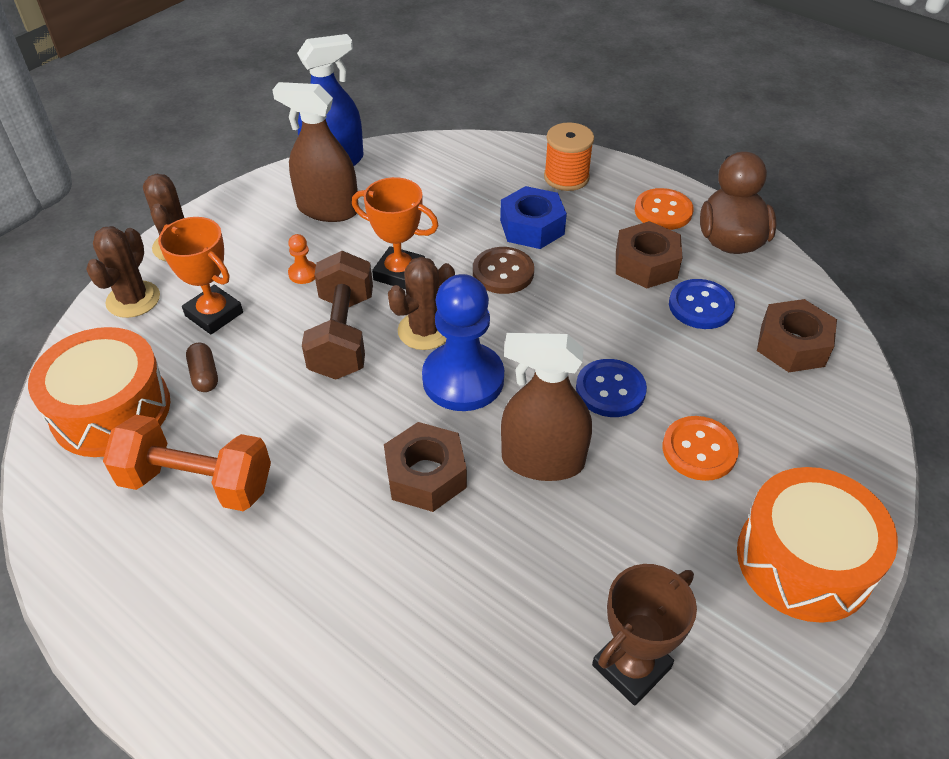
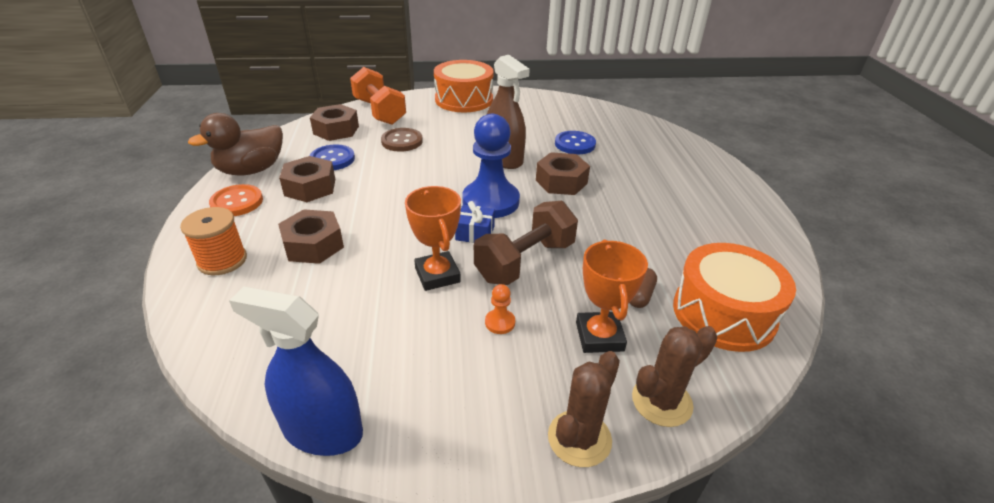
camera: 135 degrees left, 10 degrees down
orange dumbbell [103,414,271,511] -> orange dumbbell moved to [350,67,406,125]
brown spray bottle [273,82,359,222] -> none
brown cactus [388,257,455,350] -> blue gift [455,201,495,243]
brown button [473,247,534,294] -> brown button moved to [381,128,423,152]
blue nut [500,186,567,249] -> brown nut [278,209,344,264]
blue button [576,359,647,417] -> blue button moved to [555,131,596,154]
brown trophy [592,564,697,706] -> none
orange button [663,416,739,481] -> none

